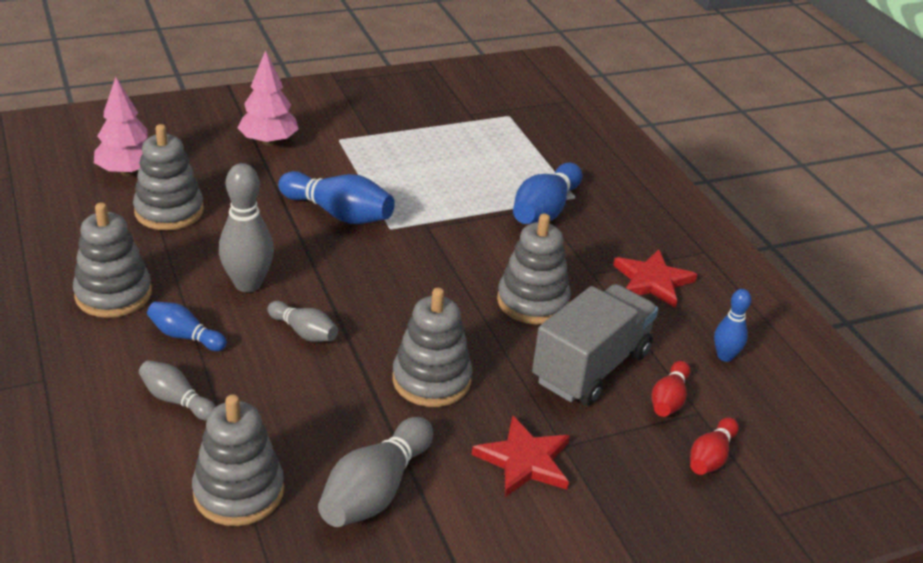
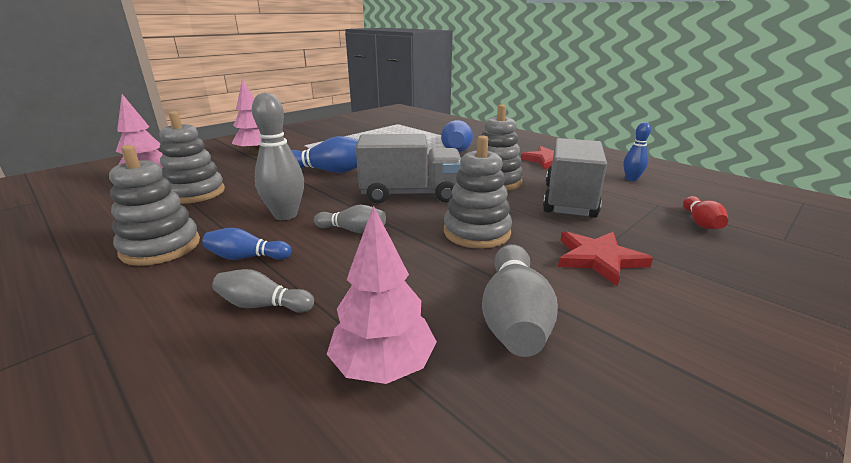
camera: 20 degrees left, 10 degrees down
grey stacking toy [192,394,284,526] -> pink tree [327,205,437,384]
red bowling pin [651,361,690,417] -> none
none -> grey truck [356,134,461,203]

